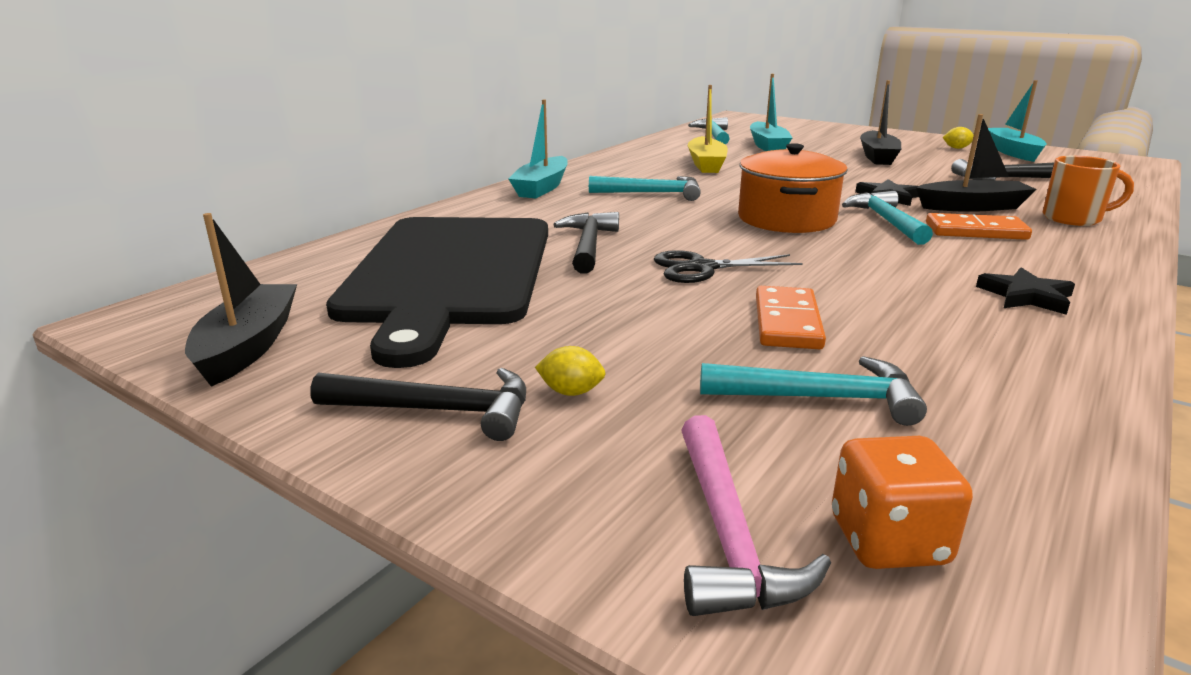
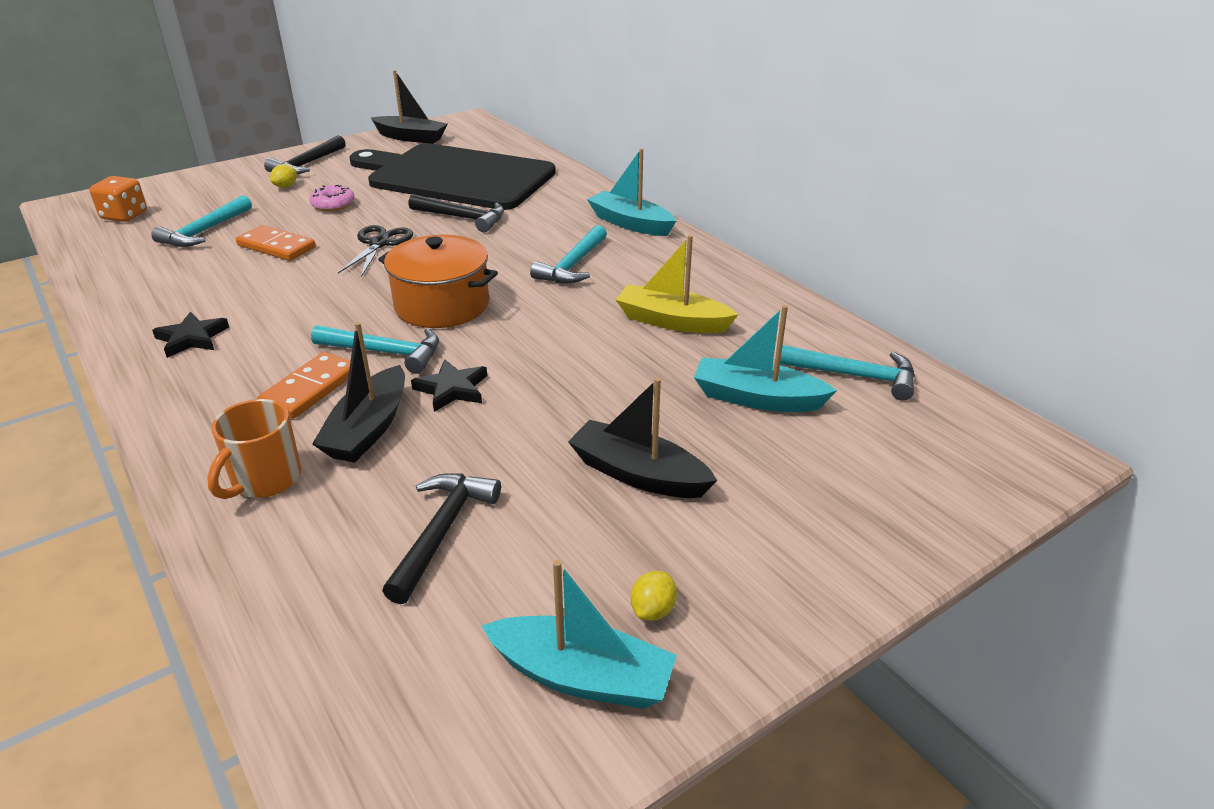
camera: 110 degrees right, 10 degrees up
pink hammer [681,415,831,616] -> none
none -> pink donut [309,185,355,212]

